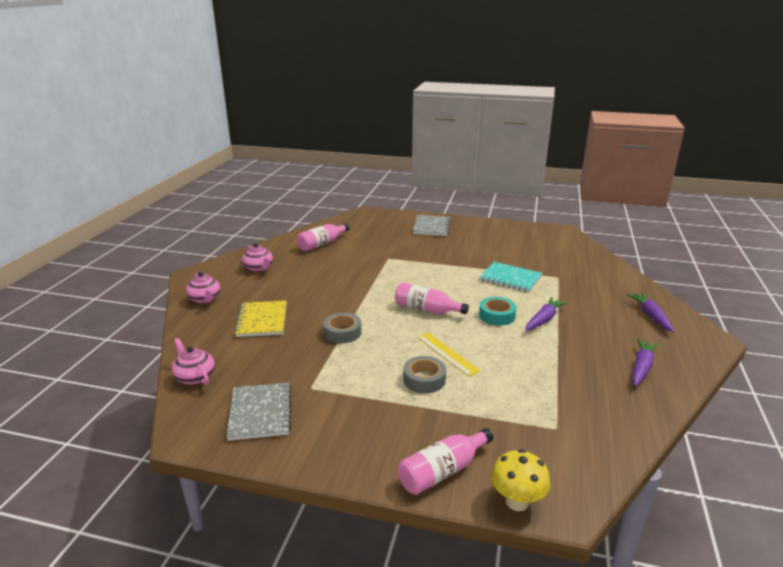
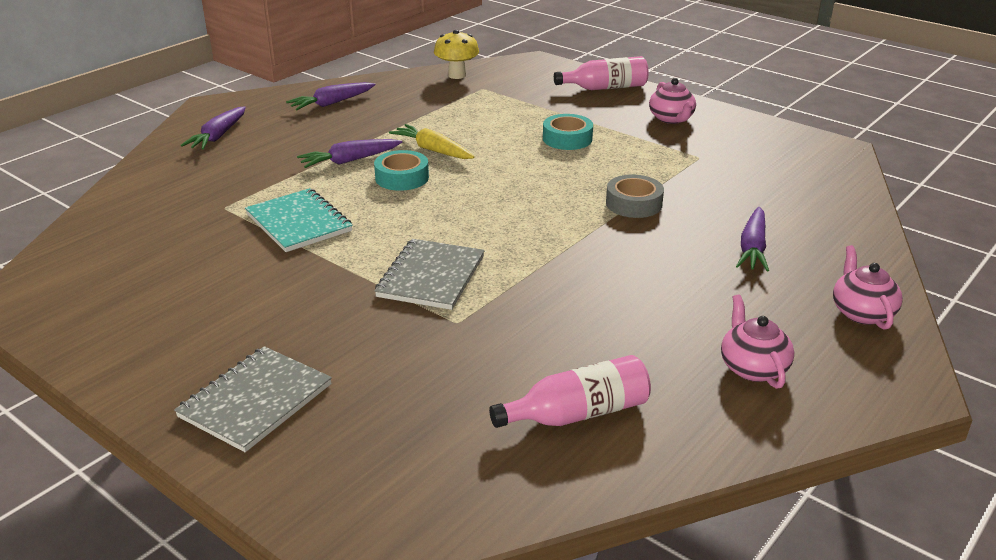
camera: 155 degrees left, 5 degrees up
pink teapot [172,338,215,385] -> pink teapot moved to [649,78,696,124]
grey notebook [226,383,291,441] -> grey notebook moved to [375,239,485,310]
yellow notebook [234,301,287,337] -> purple carrot [736,207,769,272]
pink bottle [395,282,469,314] -> none
grey tape [403,356,446,393] -> turquoise tape [543,114,593,150]
yellow ruler [417,332,481,377] -> none
yellow mushroom [491,449,550,511] -> yellow mushroom moved to [434,30,479,79]
none -> yellow carrot [389,124,474,159]

